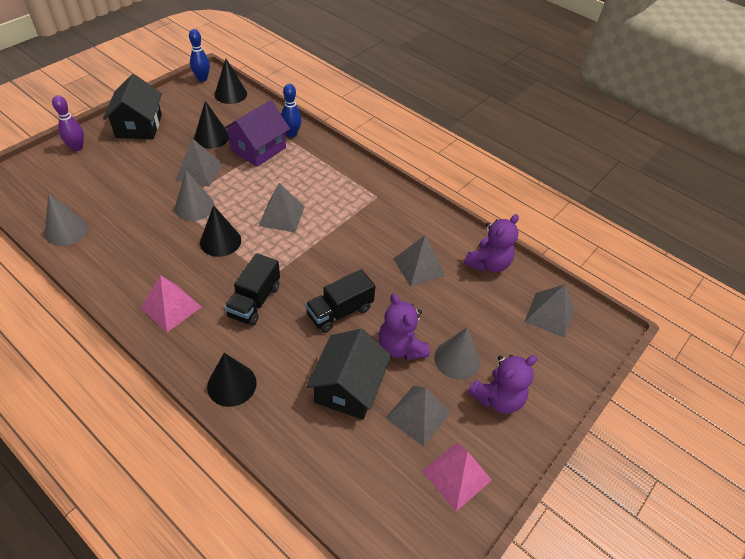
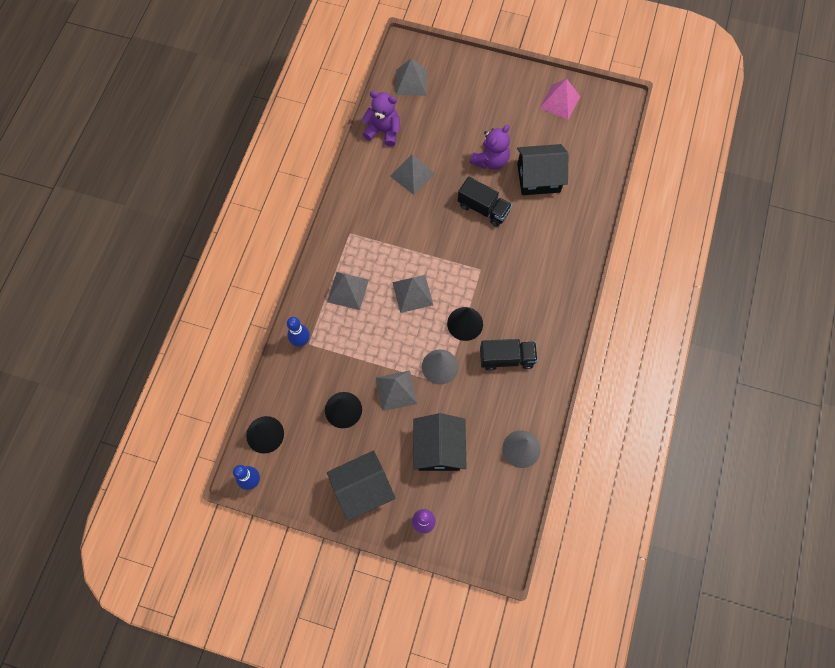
camera: 110 degrees left, 20 degrees up
pink pyramid [141,275,202,332] -> none
black cone [207,353,256,407] -> none
purple house [222,100,290,167] -> none
black truck [225,253,280,326] -> black truck moved to [480,339,538,371]
grey pyramid [385,386,451,447] -> grey pyramid moved to [327,272,369,310]
grey cone [434,327,480,380] -> none
purple teddy bear [468,355,537,414] -> none
none -> black house [413,413,467,471]

